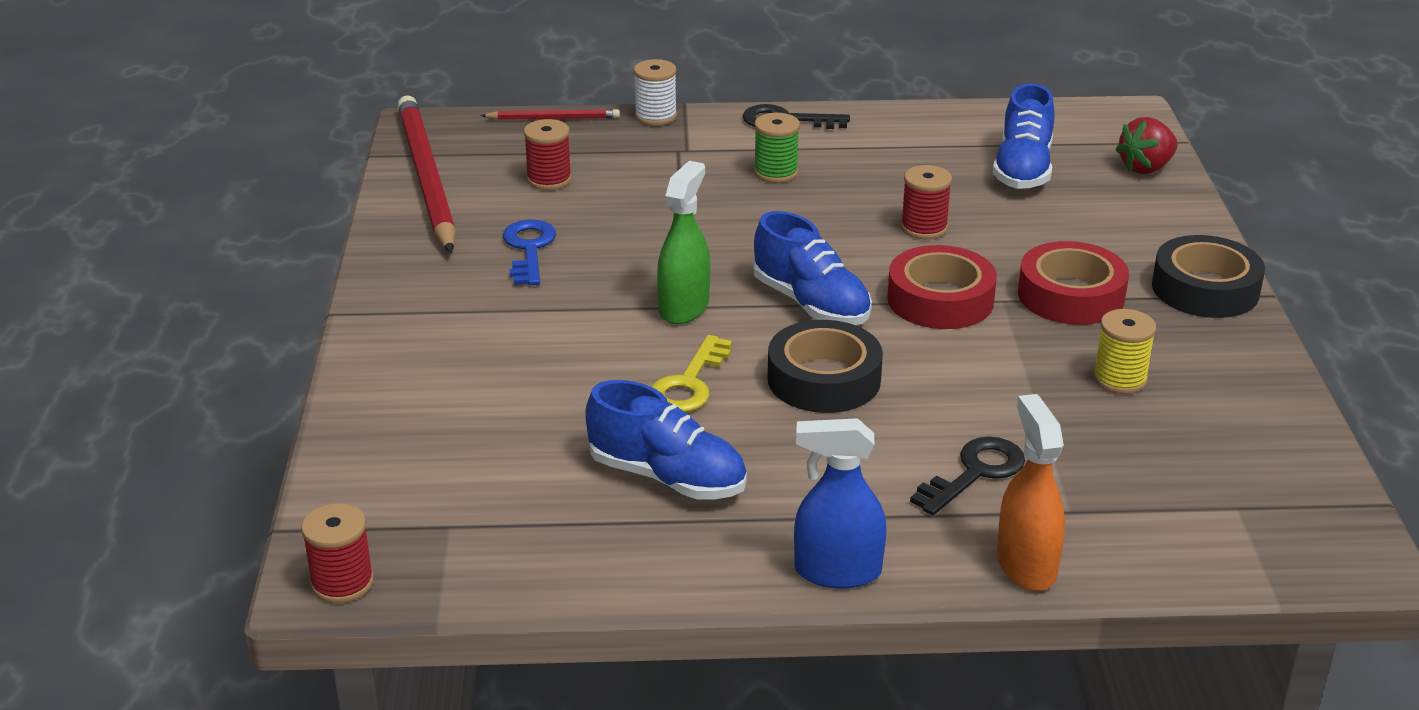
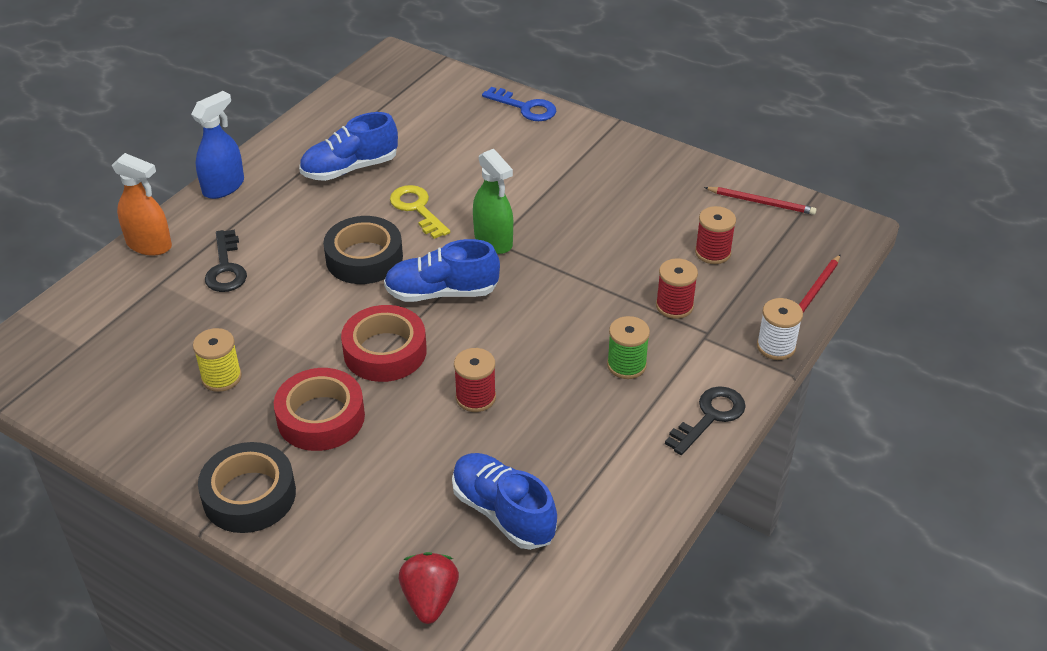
camera: 125 degrees right, 10 degrees up
red spool [301,503,374,604] -> red spool moved to [656,258,698,319]
red pencil [398,95,456,253] -> red pencil [704,187,817,215], size x0.46
blue key [503,220,556,285] -> blue key moved to [482,87,556,121]

